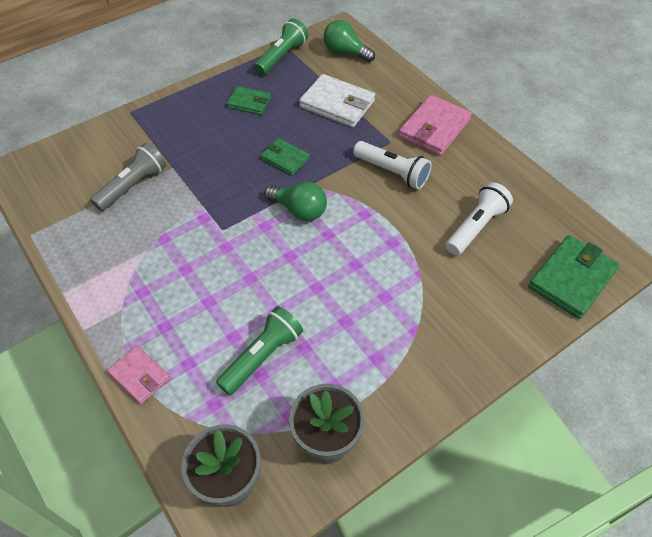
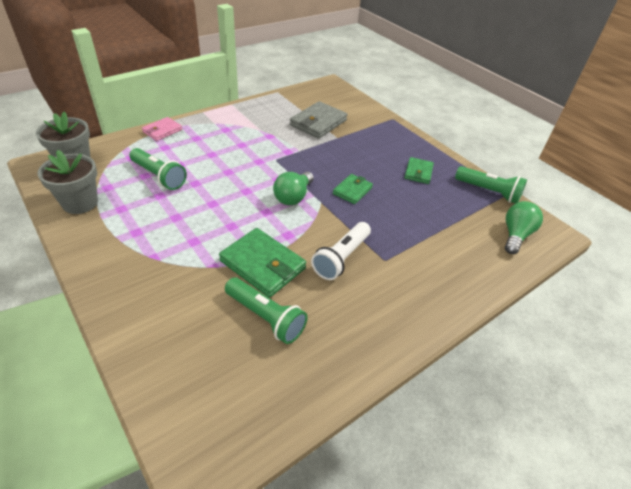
camera: 85 degrees right, 10 degrees down
grey flashlight [90,143,166,211] -> grey wallet [290,101,348,139]
white wallet [299,74,375,128] -> none
pink wallet [398,95,472,156] -> none
white flashlight [446,182,513,256] -> green flashlight [225,277,308,344]
green wallet [528,235,620,319] -> green wallet moved to [219,228,306,298]

